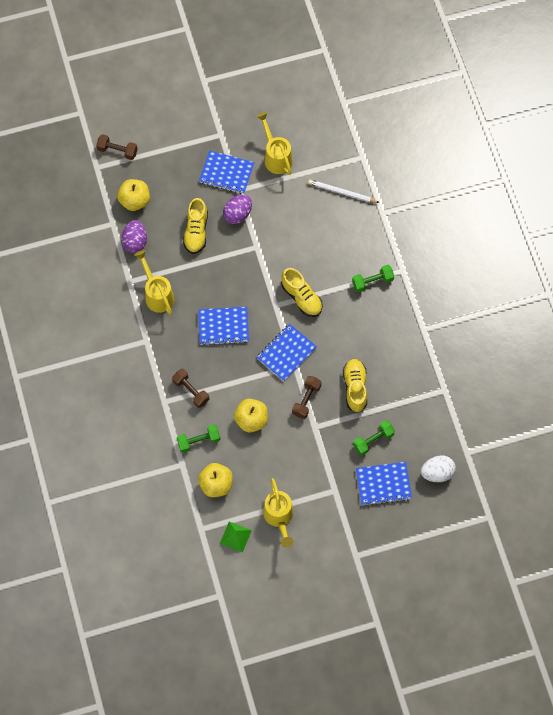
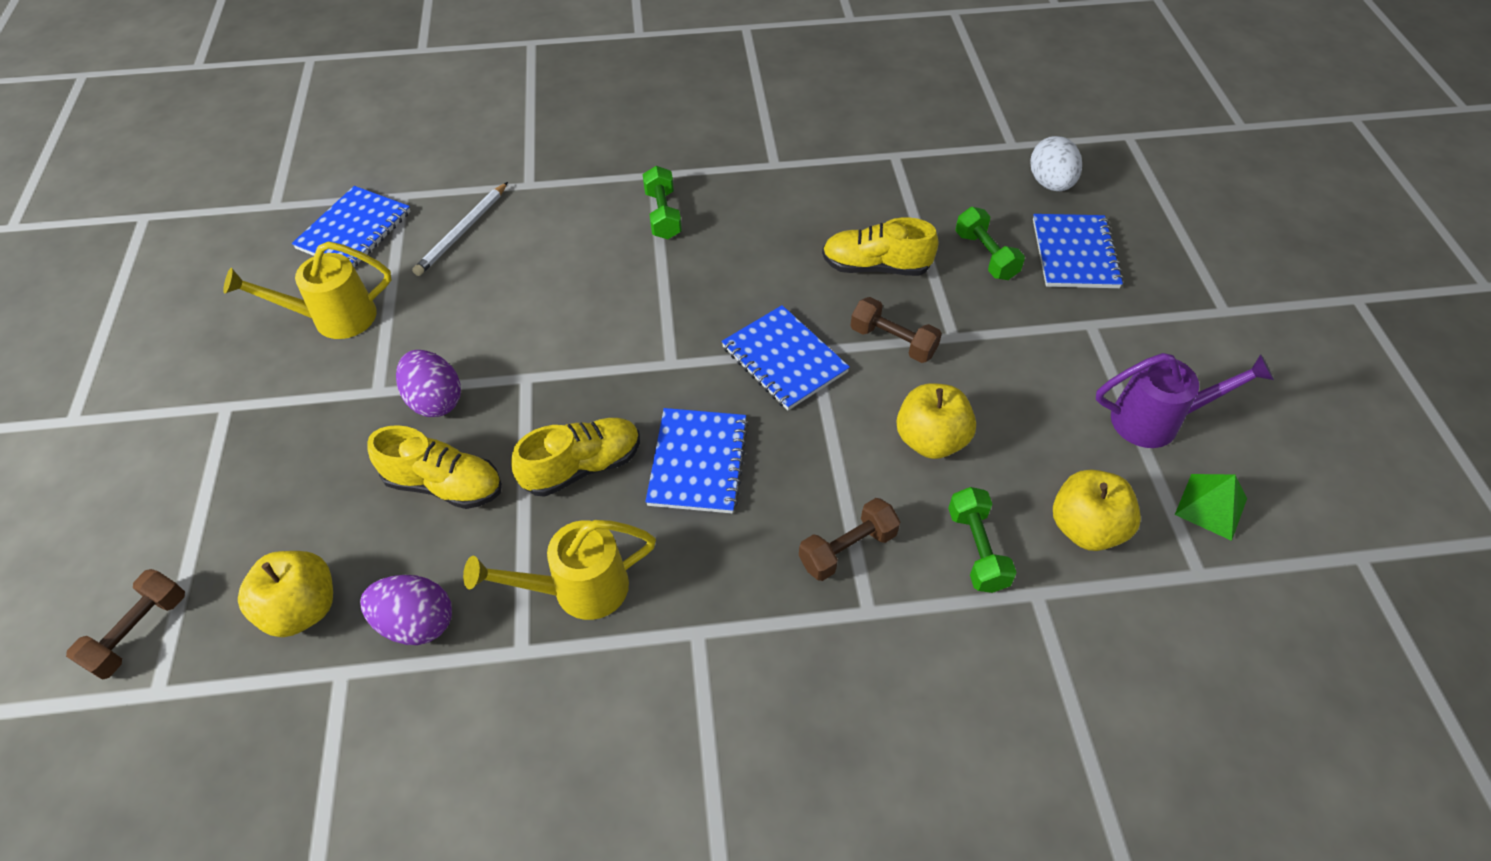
camera: 80 degrees left, 15 degrees down
blue notebook [199,151,254,194] -> blue notebook moved to [292,186,411,267]
yellow watering can [263,478,293,548] -> purple watering can [1096,353,1274,448]
yellow shoe [281,268,323,317] -> yellow shoe moved to [511,418,640,497]

